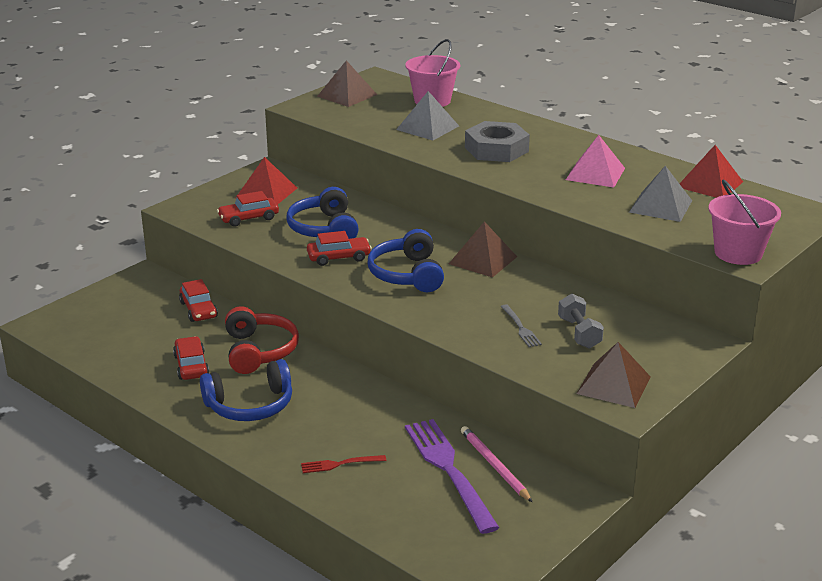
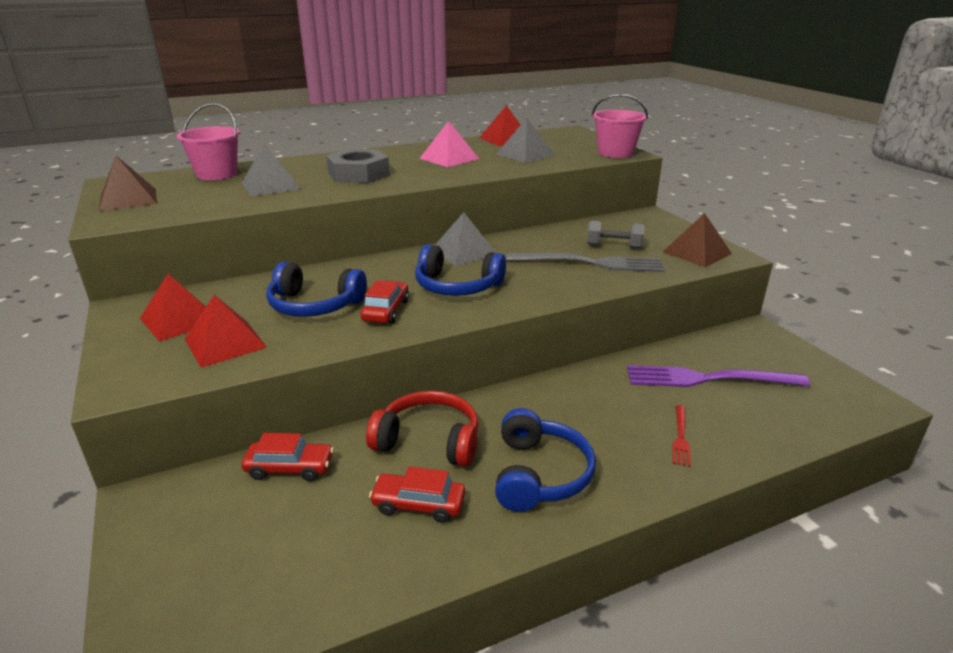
camera: 65 degrees left, 0 degrees up
red car [217,191,279,227] -> red pyramid [185,295,267,368]
brown pyramid [449,221,517,278] -> grey pyramid [434,212,496,266]
pink pencil [461,426,533,503] -> none
grey fork [500,304,542,347] -> grey fork [507,252,665,272], size x2.15

